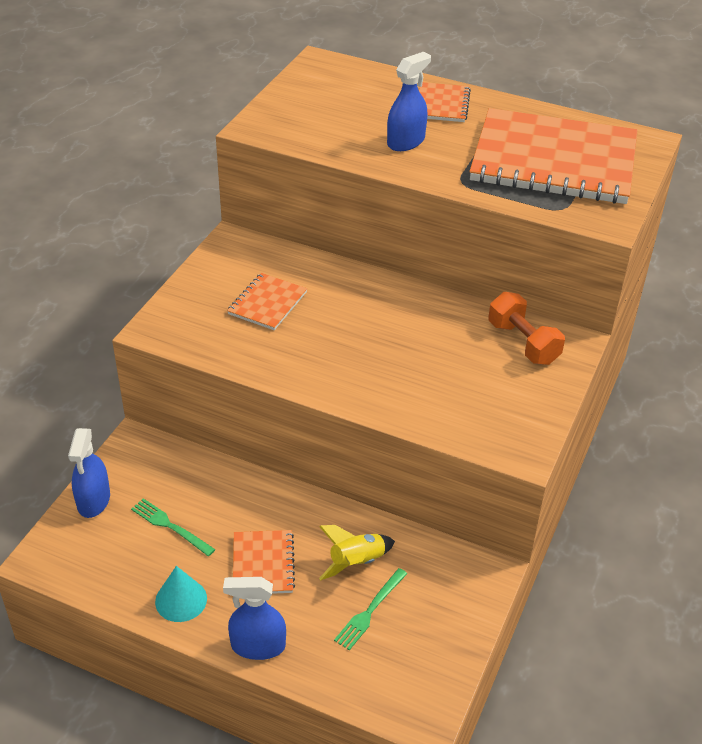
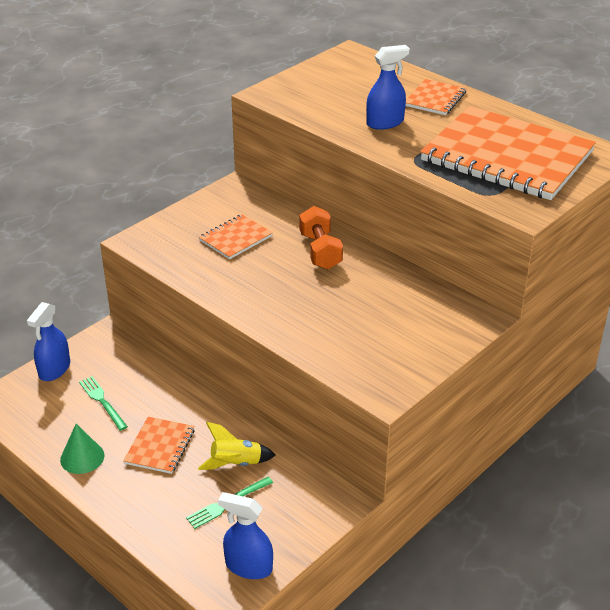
camera: 20 degrees right, 5 degrees down
turquoise cone [155,566,207,622] -> green cone [60,424,105,474]
blue spray bottle [223,577,286,660] -> blue spray bottle moved to [218,492,273,579]
orange dumbbell [489,292,565,365] -> orange dumbbell moved to [299,206,343,269]

